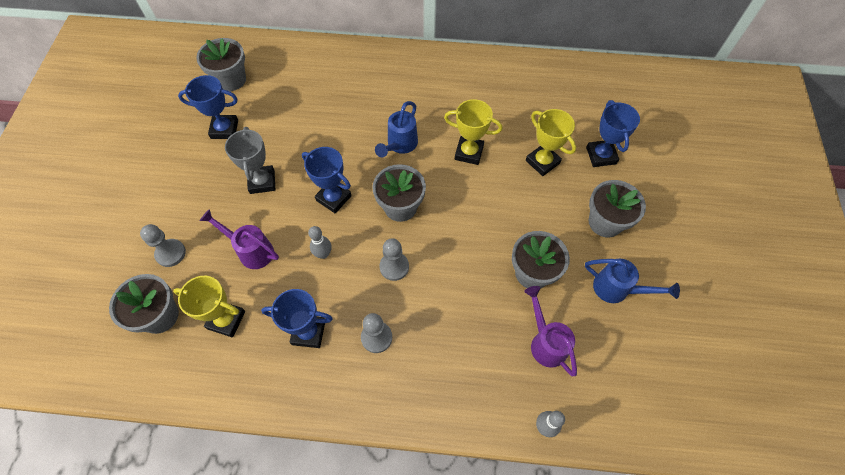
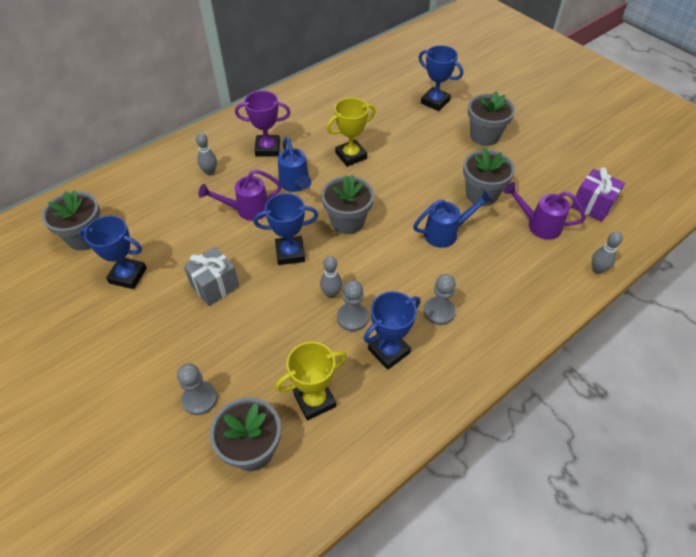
camera: 45 degrees left, 10 degrees down
blue trophy [178,75,238,139] -> blue trophy turned 60 degrees clockwise [79,216,147,289]
purple watering can [200,209,279,269] -> purple watering can moved to [198,169,282,221]
grey trophy [225,127,275,194] -> grey gift [183,247,240,306]
grey pawn [379,238,409,281] -> grey pawn moved to [337,280,369,332]
yellow trophy [526,109,576,176] -> none
blue watering can [585,259,680,303] -> blue watering can moved to [413,190,493,248]
none -> grey bowling pin [196,133,217,175]
none -> purple trophy [235,91,290,157]
none -> purple gift [571,167,625,222]

